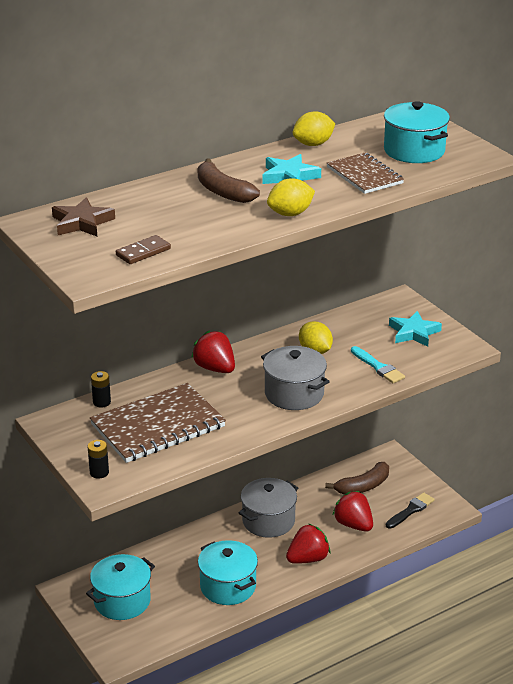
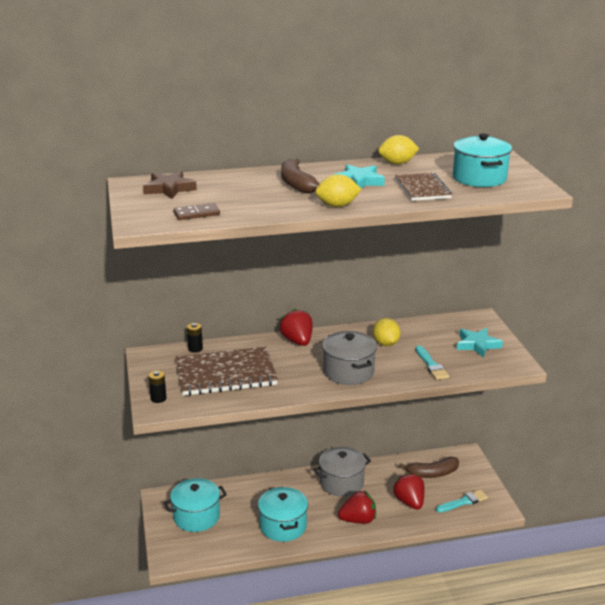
camera: 20 degrees right, 5 degrees down
black brush [386,492,435,529] -> turquoise brush [436,490,488,513]

